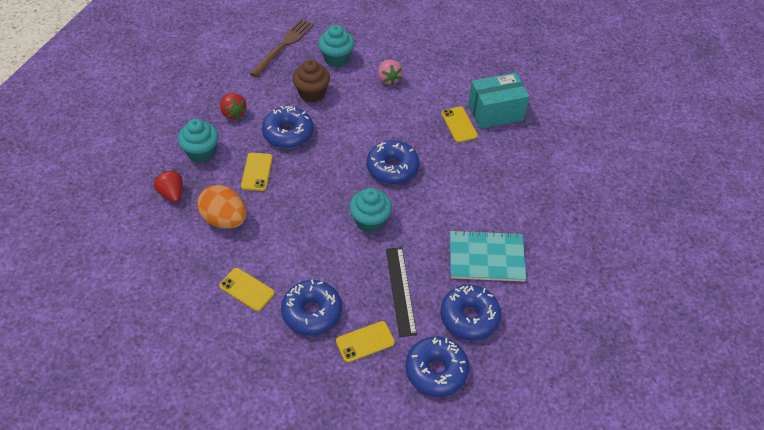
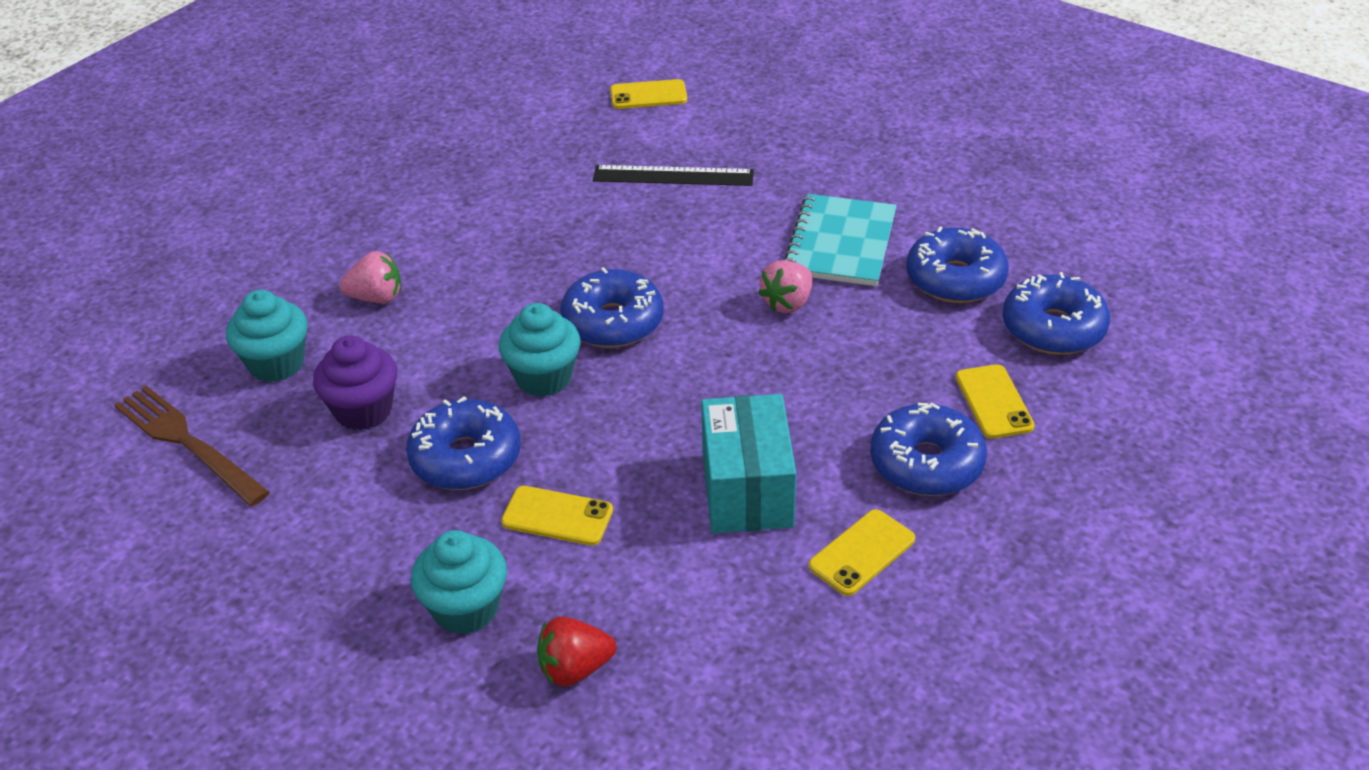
camera: 75 degrees left, 10 degrees down
orange egg [197,185,247,229] -> none
red strawberry [220,93,247,119] -> none
brown cupcake [292,59,330,103] -> purple cupcake [313,336,397,431]
turquoise cupcake [349,188,392,233] -> turquoise cupcake moved to [499,303,581,397]
black ruler [386,247,417,337] -> black ruler moved to [593,165,754,186]
yellow phone [441,106,478,143] -> yellow phone moved to [610,79,687,109]
turquoise box [468,73,529,129] -> turquoise box moved to [701,394,796,533]
none -> pink strawberry [758,260,813,313]

